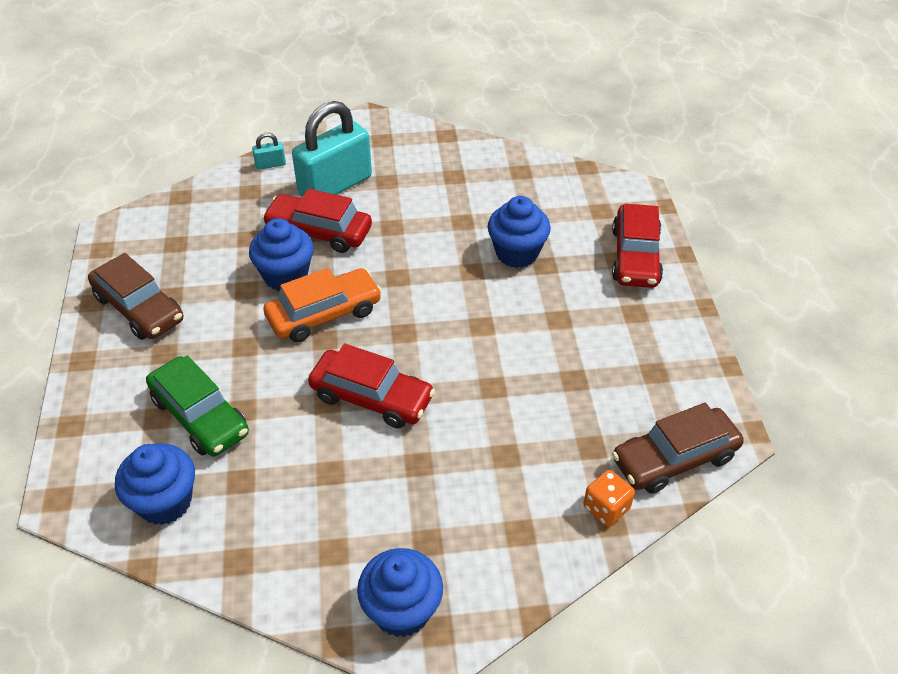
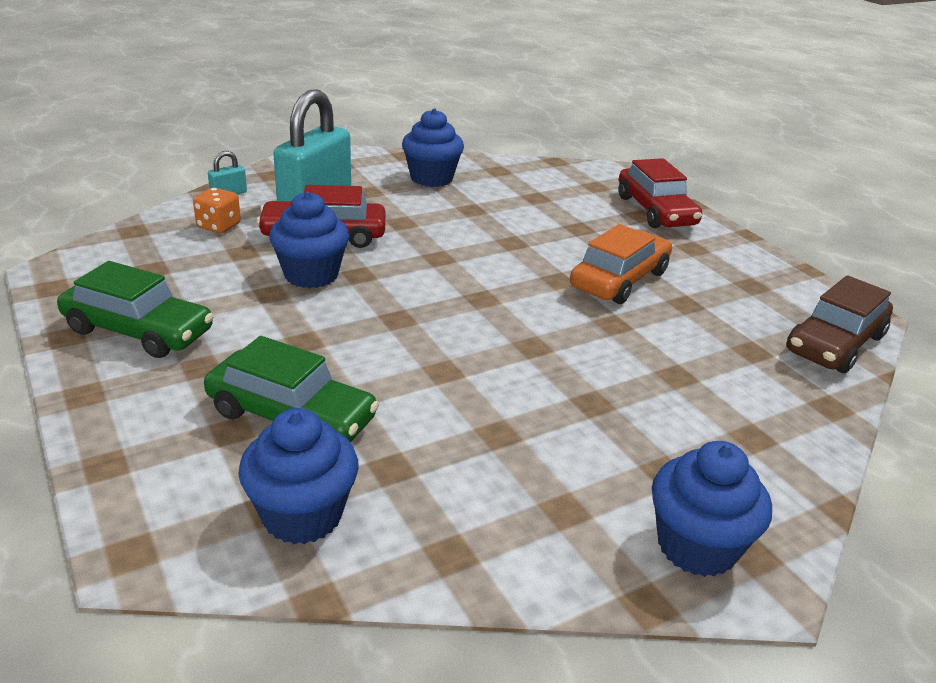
camera: 25 degrees left, 15 degrees down
brown car [88,253,183,340] -> green car [57,261,214,358]
orange car [263,268,382,342] -> orange car moved to [570,224,672,304]
red car [308,344,435,428] -> none
blue cupcake [488,196,551,268] -> blue cupcake moved to [402,109,464,187]
orange dice [583,470,635,527] -> orange dice moved to [193,188,241,233]

